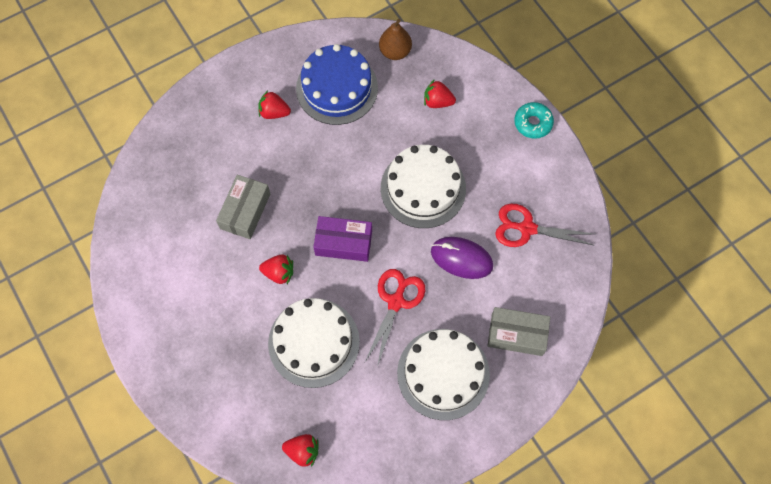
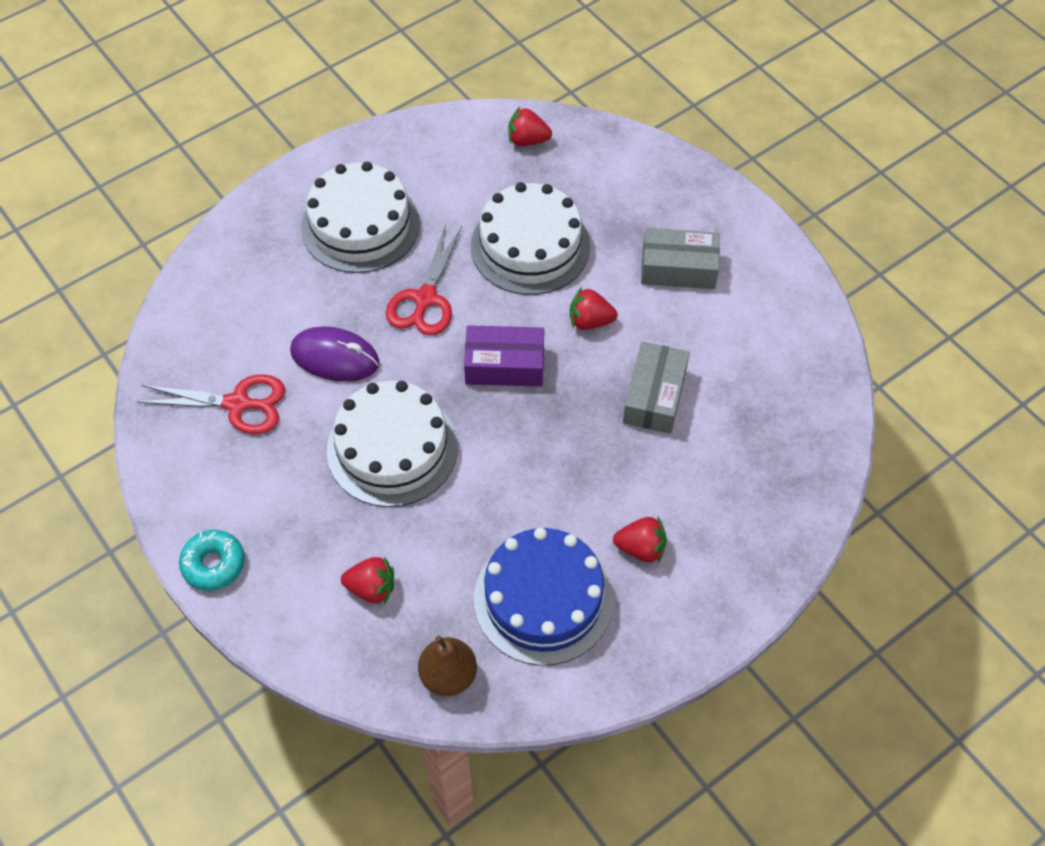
camera: 175 degrees right, 10 degrees down
grey box [487,307,550,356] -> grey box moved to [641,228,720,289]

